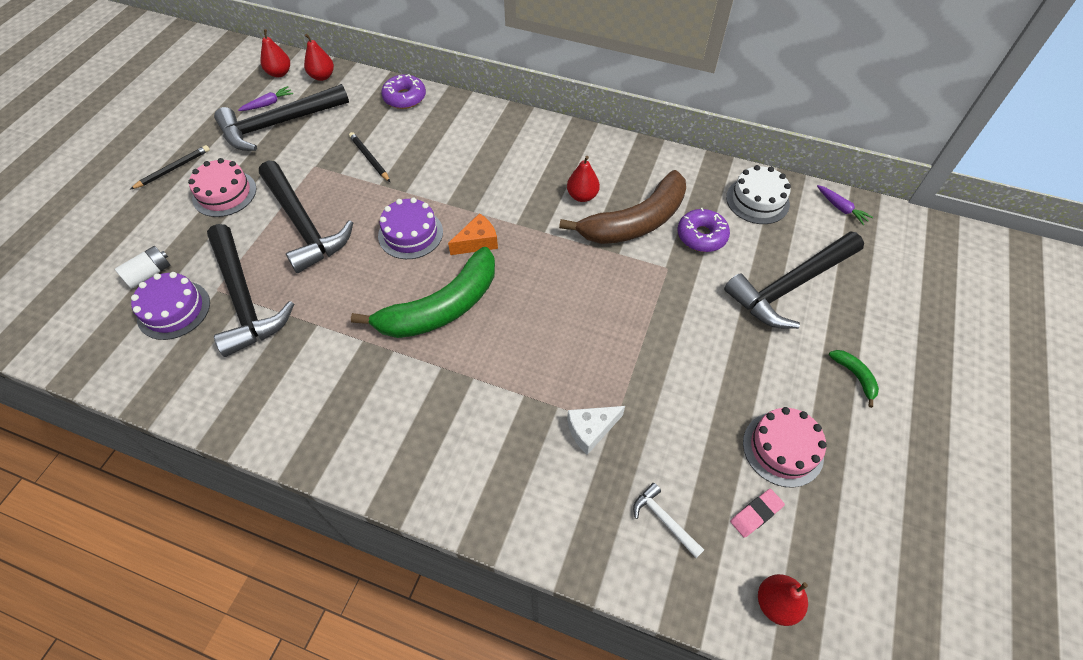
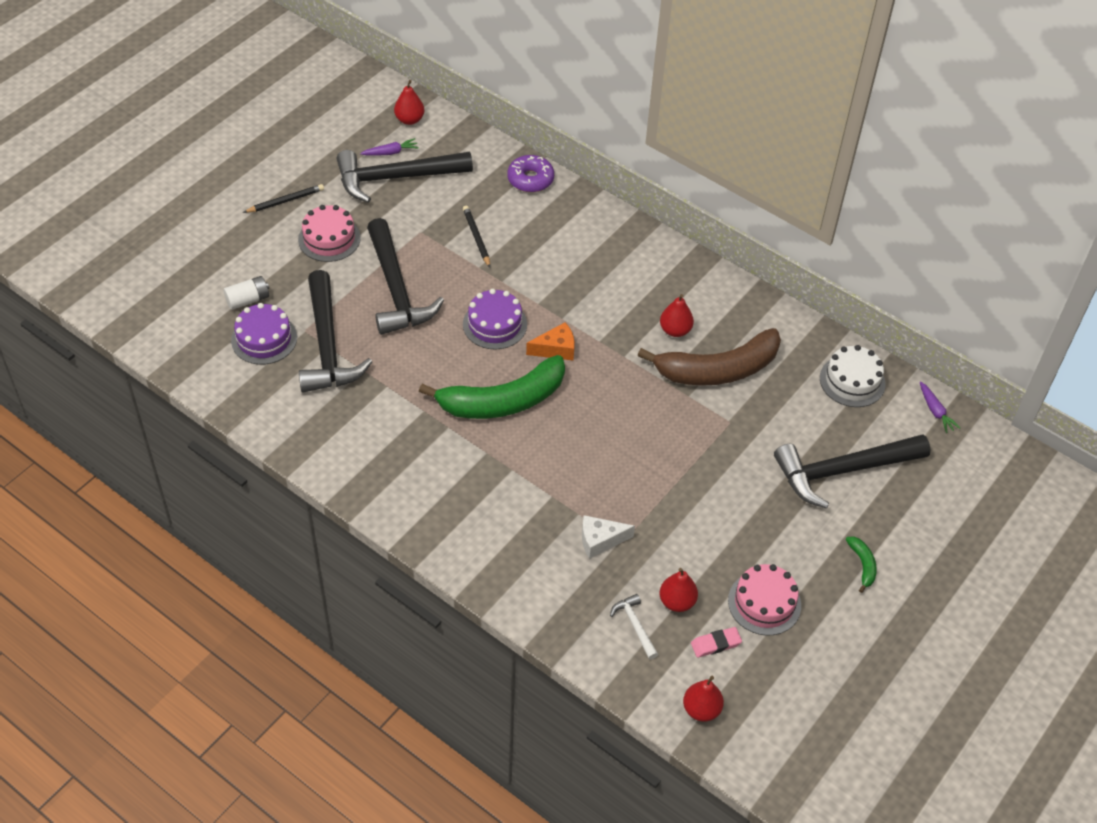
camera: 15 degrees right, 5 degrees down
red pear [304,34,334,81] -> red pear moved to [659,568,698,612]
purple donut [678,208,730,252] -> none

